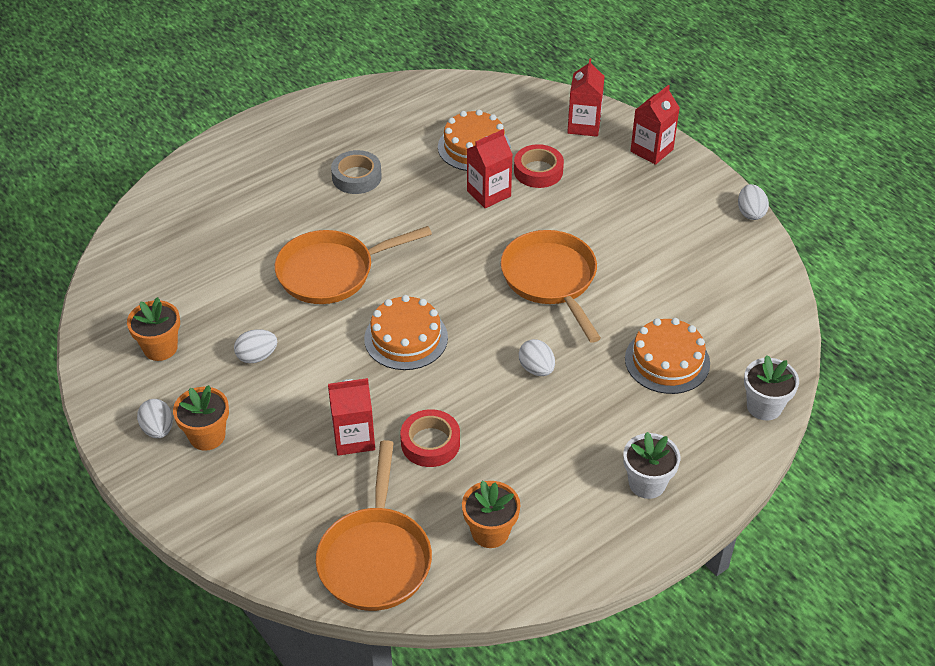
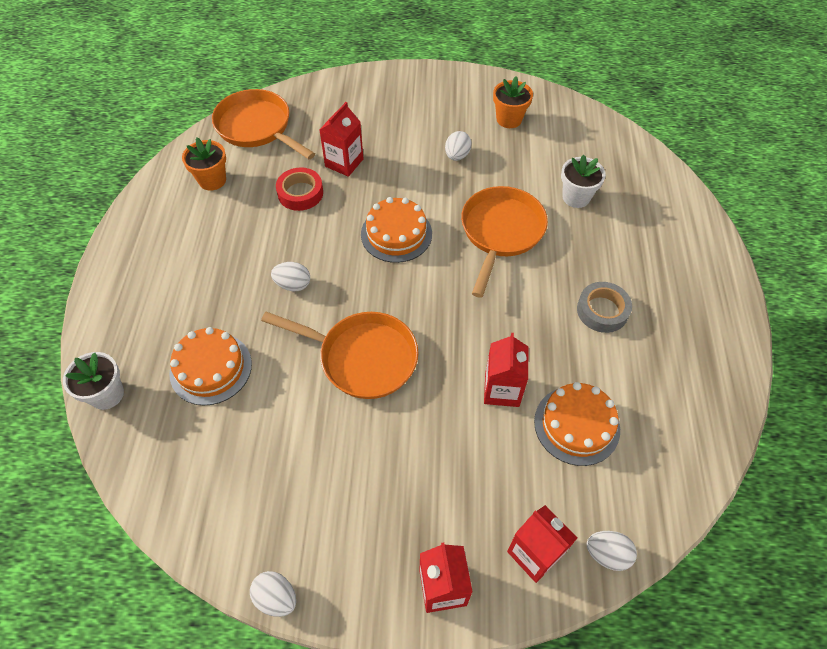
camera: 130 degrees right, 10 degrees up
white egg [137,399,173,438] -> white egg moved to [587,531,637,571]
orange flower pot [173,385,229,451] -> none
red tape [514,144,564,188] -> none
white flower pot [623,432,680,499] -> white flower pot moved to [561,154,606,208]

